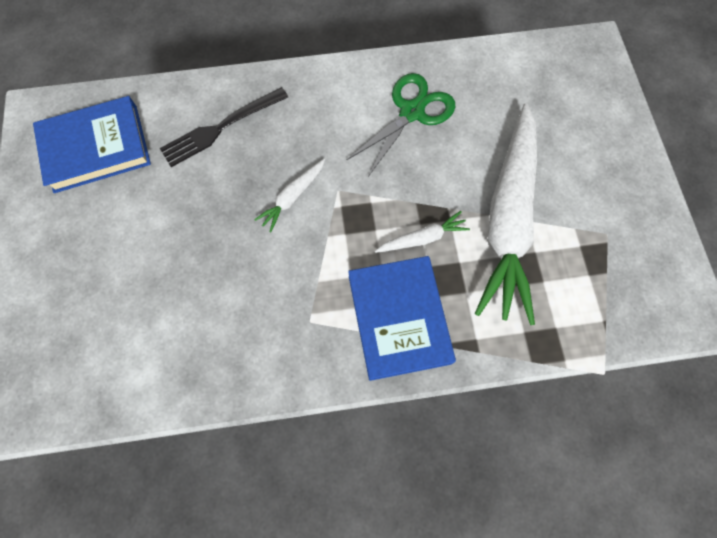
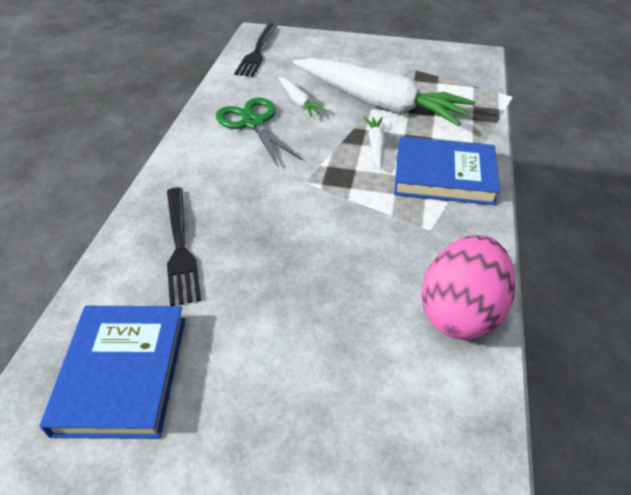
camera: 70 degrees left, 25 degrees down
white carrot [254,159,325,232] -> white carrot moved to [279,77,326,116]
none -> black fork [234,23,278,77]
none -> pink egg [421,235,515,340]

